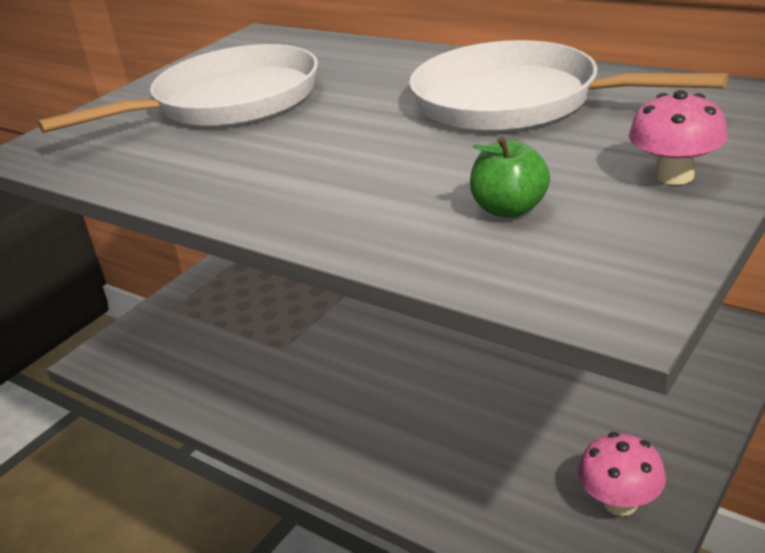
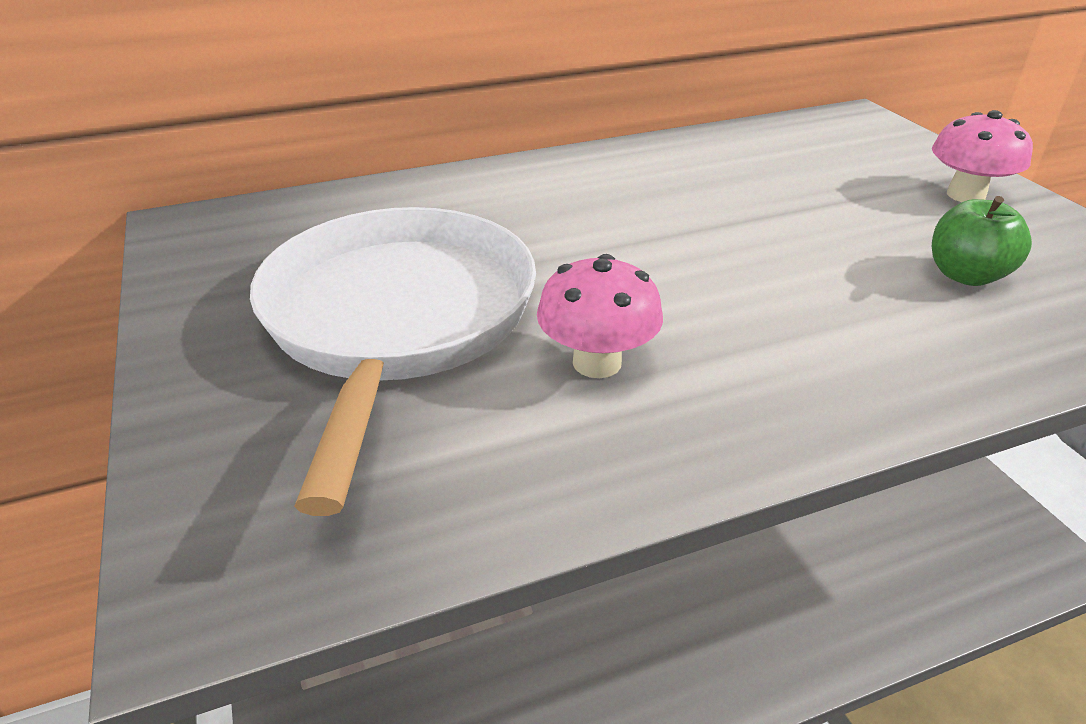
camera: 60 degrees left, 5 degrees up
white pan [409,40,728,131] -> none
pink mushroom [578,432,666,516] -> pink mushroom moved to [537,254,663,378]

